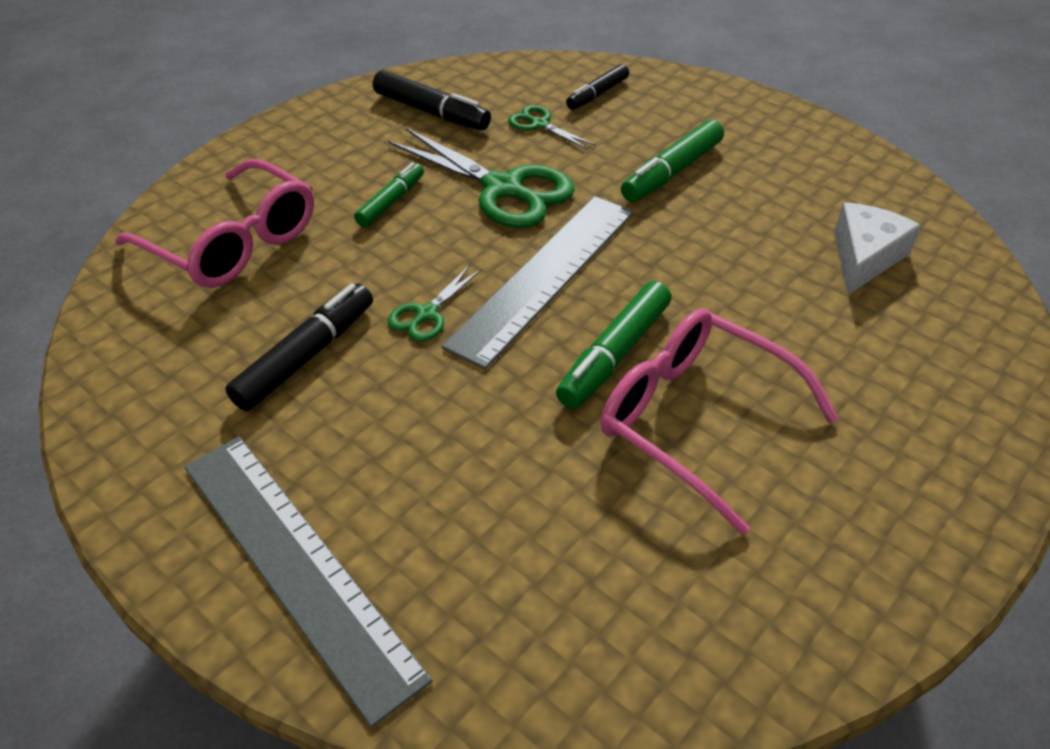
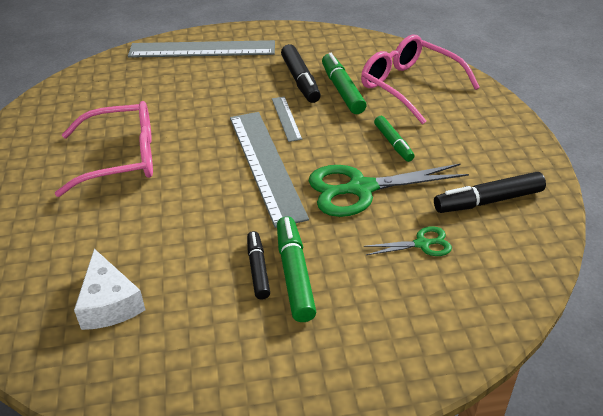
camera: 130 degrees right, 5 degrees down
pink glasses [115,159,314,288] -> pink glasses turned 60 degrees clockwise [361,34,480,124]
green scissors [388,265,482,342] -> grey ruler [272,96,302,142]
green marker [556,281,671,409] -> green marker moved to [322,53,367,114]
black marker [566,64,629,110] -> black marker moved to [247,231,270,299]

